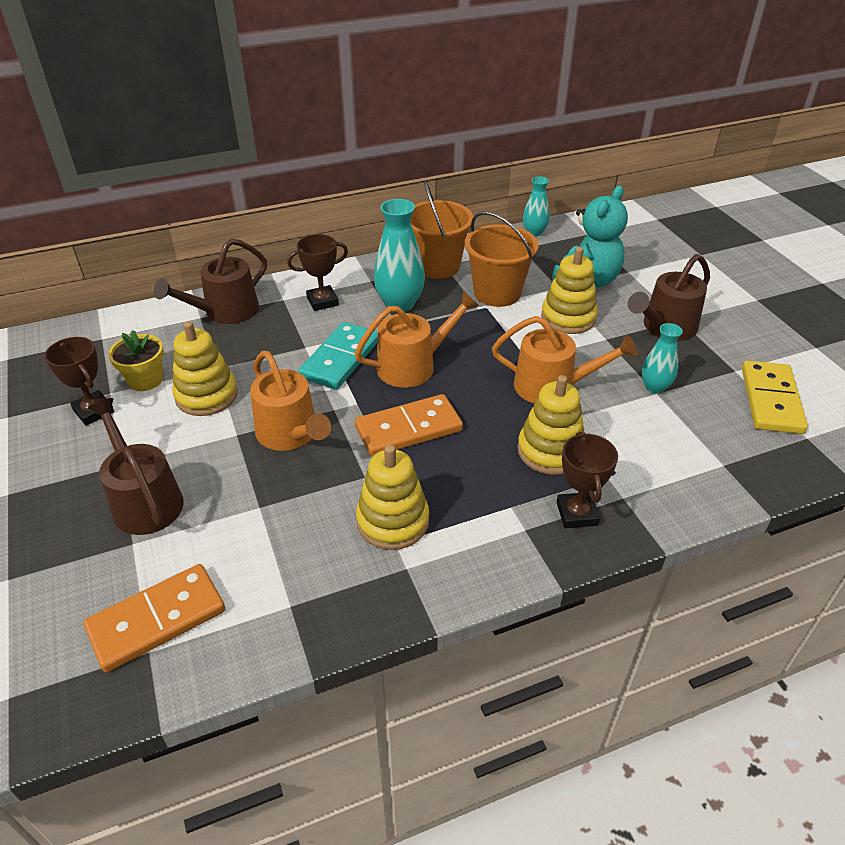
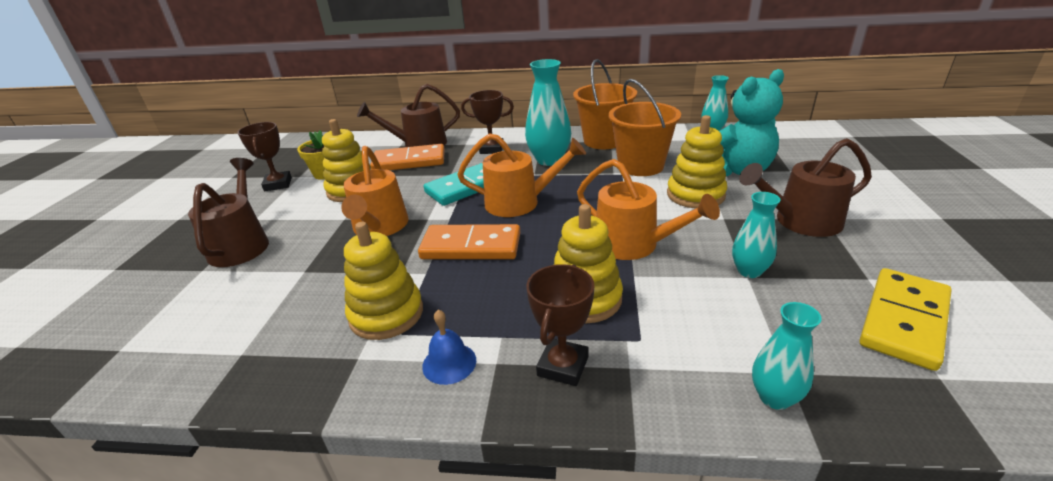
camera: 30 degrees right, 10 degrees down
orange domino [83,564,225,672] -> orange domino moved to [370,144,445,170]
none -> blue bell [422,310,476,385]
none -> turquoise vase [752,302,822,410]

